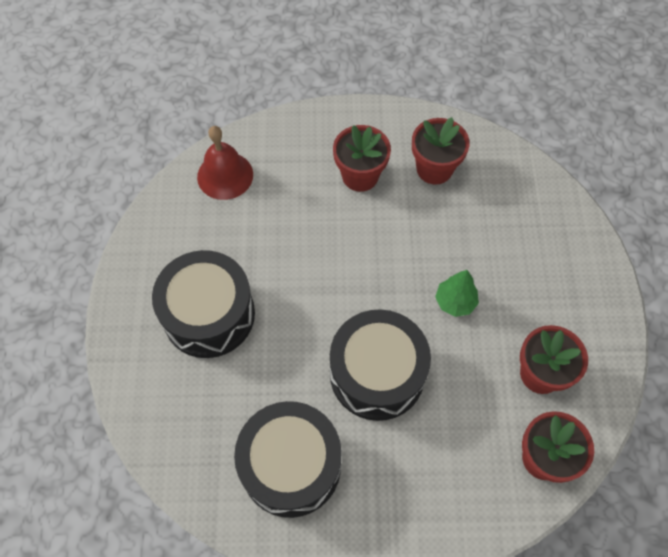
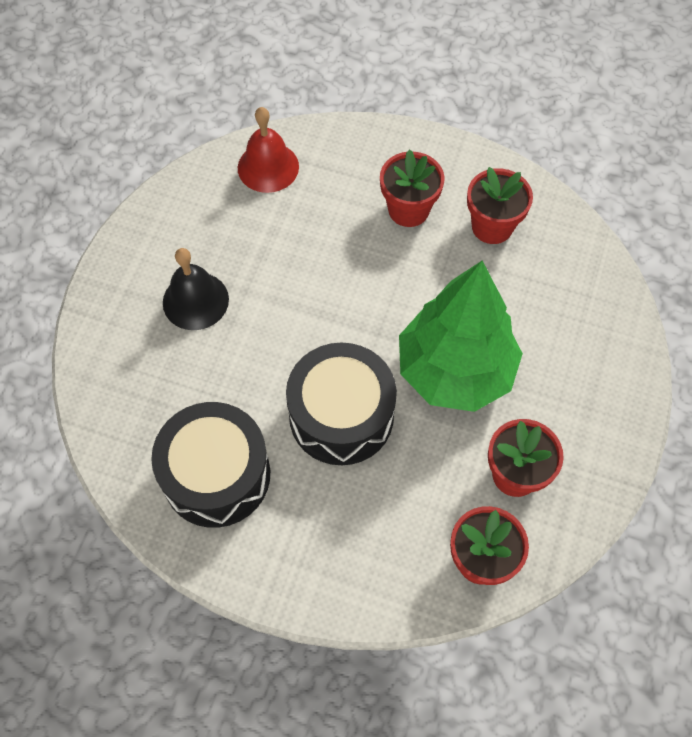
camera: 20 degrees right, 0 degrees up
black drum [152,250,255,358] -> black bell [163,248,229,330]
green tree [435,270,479,317] -> green tree [399,261,523,412], size x2.49

